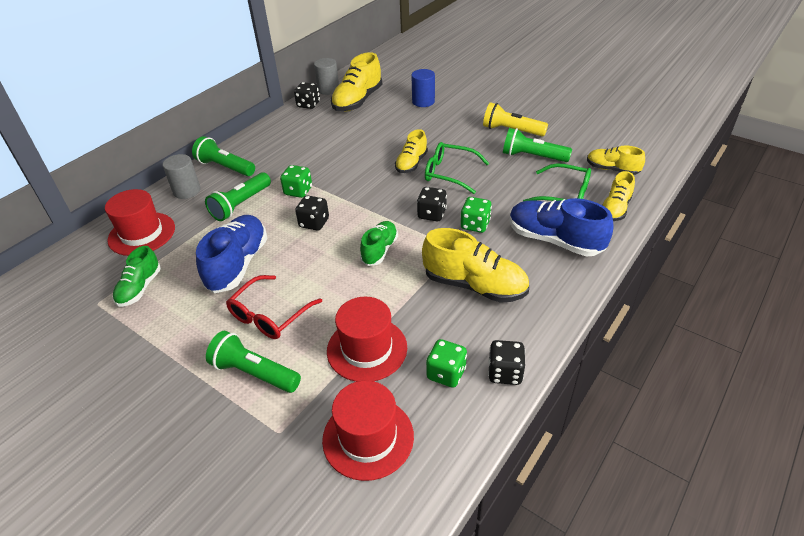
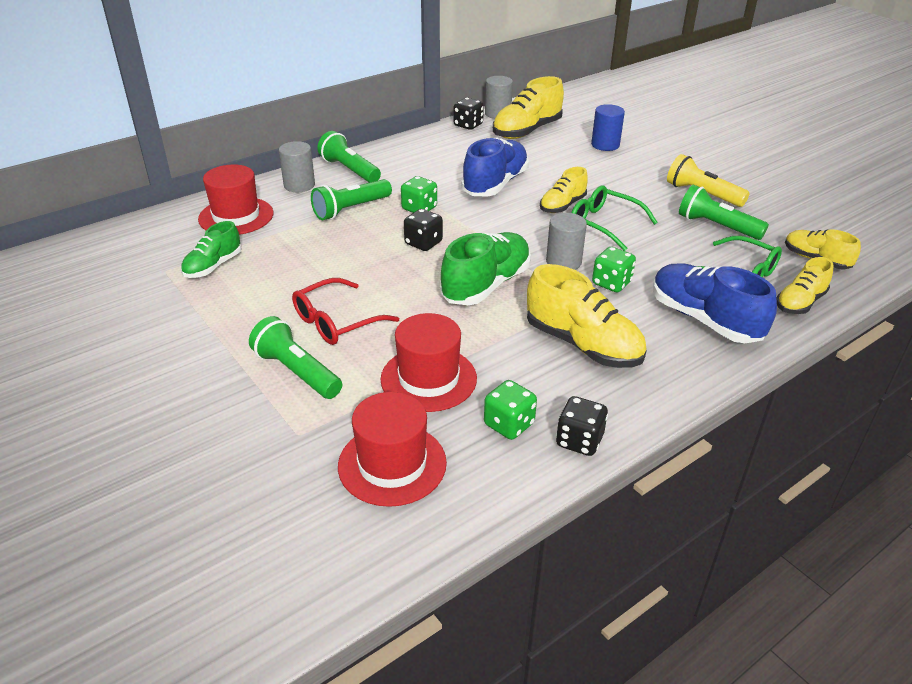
camera: 15 degrees right, 5 degrees down
blue shoe [196,215,268,293] -> blue shoe moved to [461,138,529,197]
green shoe [360,221,398,266] -> green shoe [440,232,531,305], size x1.65
black dice [417,187,447,221] -> grey cylinder [546,213,587,270]

